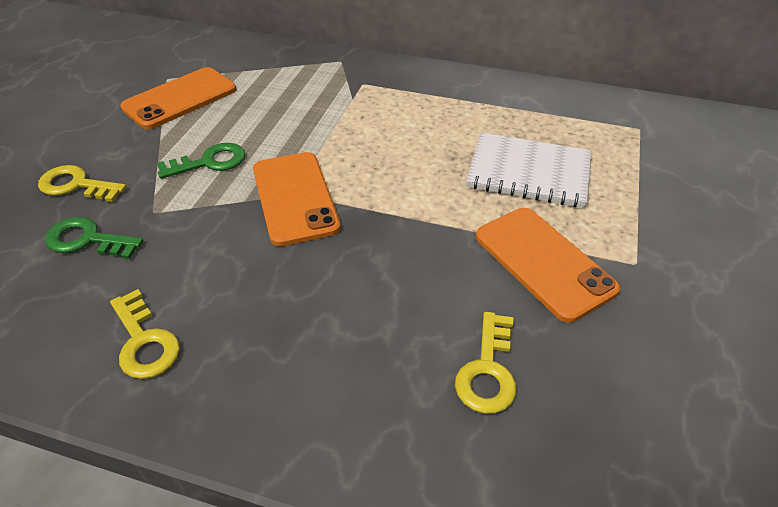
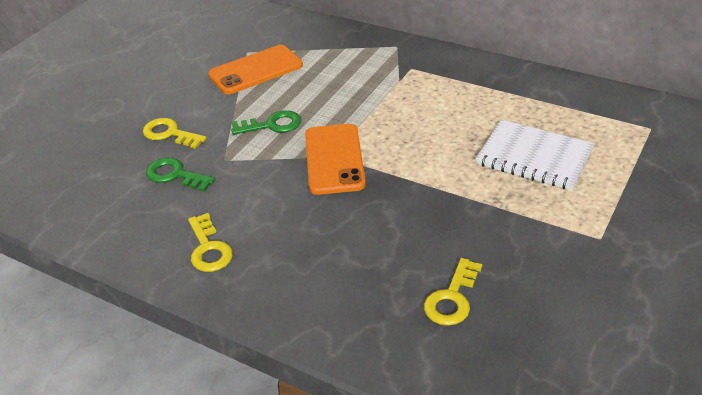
camera: 15 degrees right, 5 degrees down
orange phone [476,208,620,323] -> none

